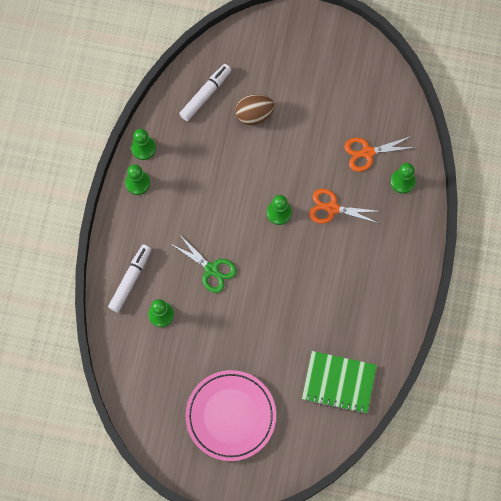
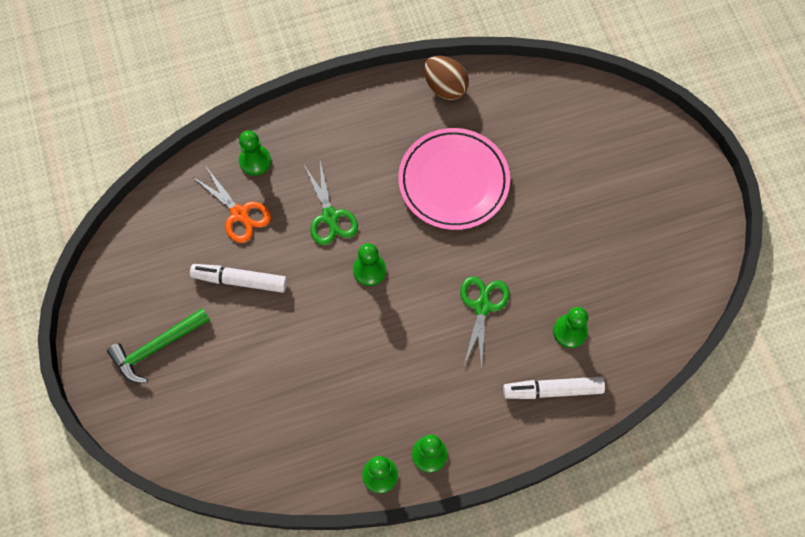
camera: 120 degrees left, 5 degrees down
white marker [179,64,231,121] -> white marker moved to [190,264,287,293]
pink plate [185,370,276,461] -> pink plate moved to [398,128,510,230]
brown egg [235,94,275,125] -> brown egg moved to [424,56,469,100]
green notebook [302,351,377,414] -> none
orange scissors [309,189,382,224] -> green scissors [304,161,358,245]
none -> green hammer [107,308,210,383]

